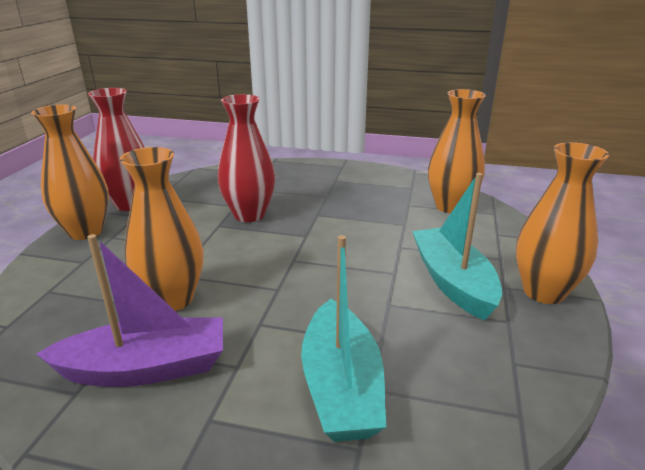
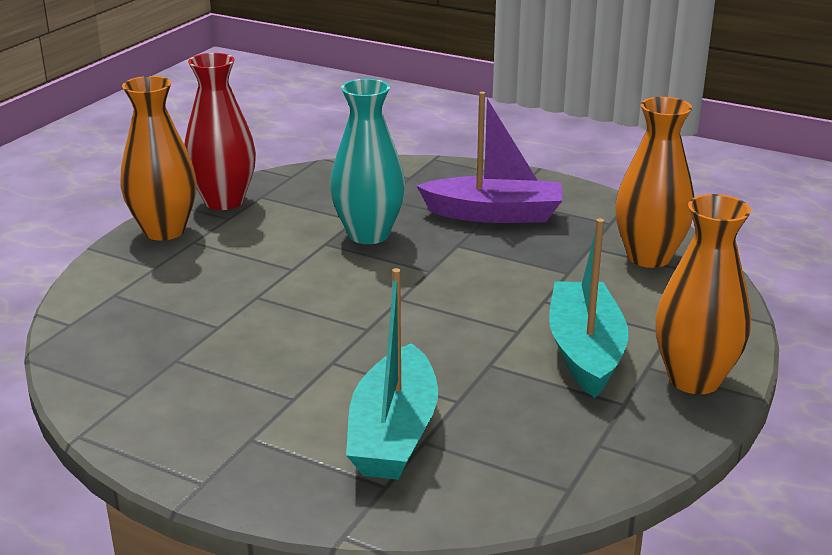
camera: 15 degrees right, 0 degrees up
purple boat [36,234,223,387] -> purple boat moved to [417,92,563,223]
orange vase [120,147,204,311] -> none
red vase [218,94,275,222] -> turquoise vase [330,79,405,244]

